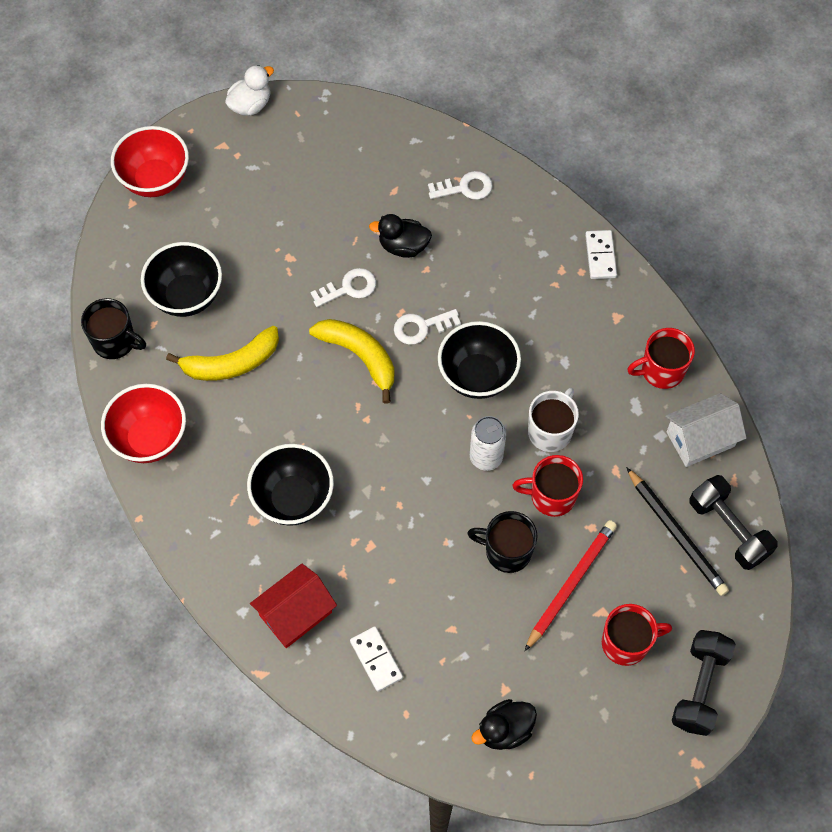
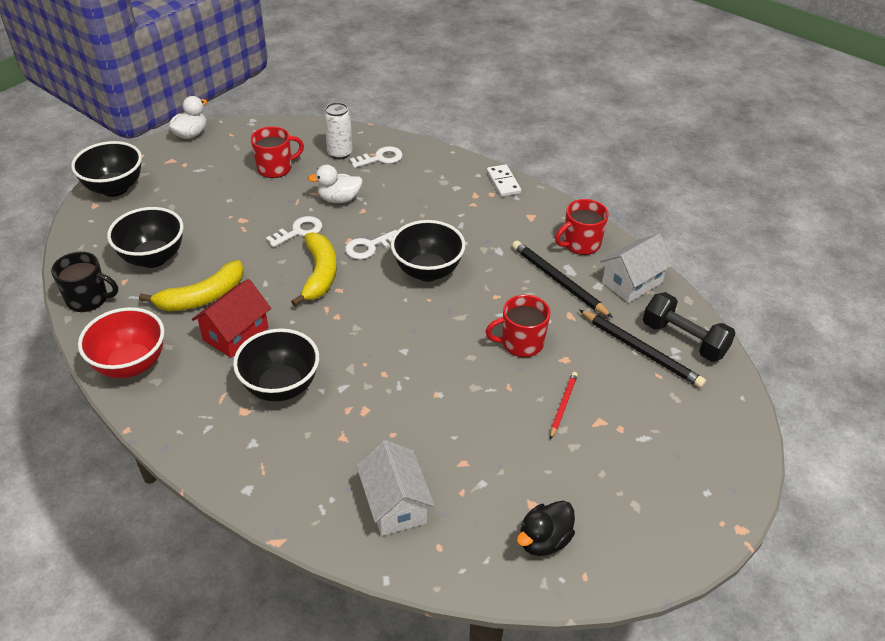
camera: 15 degrees left, 20 degrees down
red bowl [111,126,189,197] -> black bowl [71,141,142,197]
red house [250,564,337,648] -> red house moved to [192,279,271,358]
yellow banana [309,319,394,404] -> yellow banana turned 60 degrees clockwise [291,232,337,306]
white domino [350,627,403,692] -> white house [356,440,435,536]
black duck [369,214,432,258] -> white duck [308,165,363,203]
black mug [467,511,538,573] -> none
white can [470,416,506,471] -> white can moved to [324,102,353,160]
red pencil [525,520,617,651] -> red pencil [550,372,578,439], size x0.58
white mug [528,388,579,452] -> none
red mug [602,604,672,666] -> red mug moved to [251,126,304,178]
black dumbbell [672,630,736,736] -> none
none -> black pencil [512,241,613,318]

